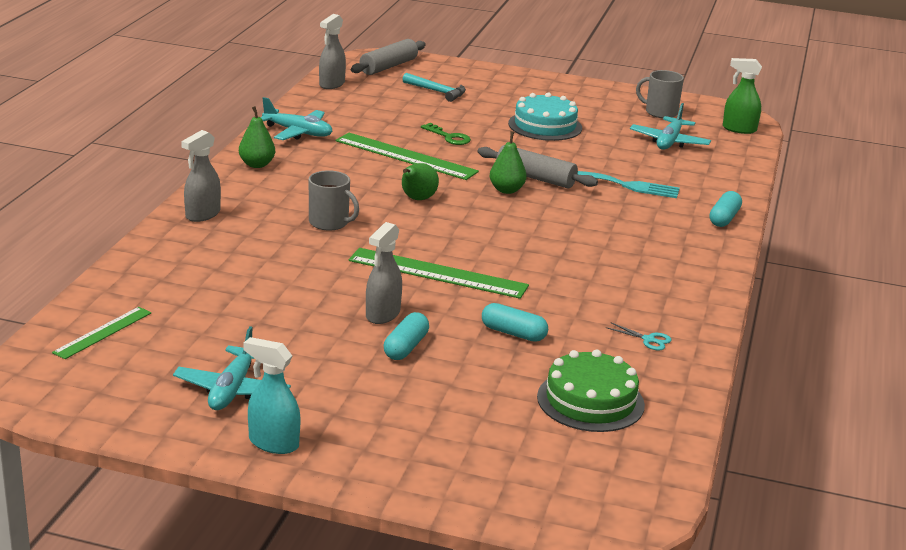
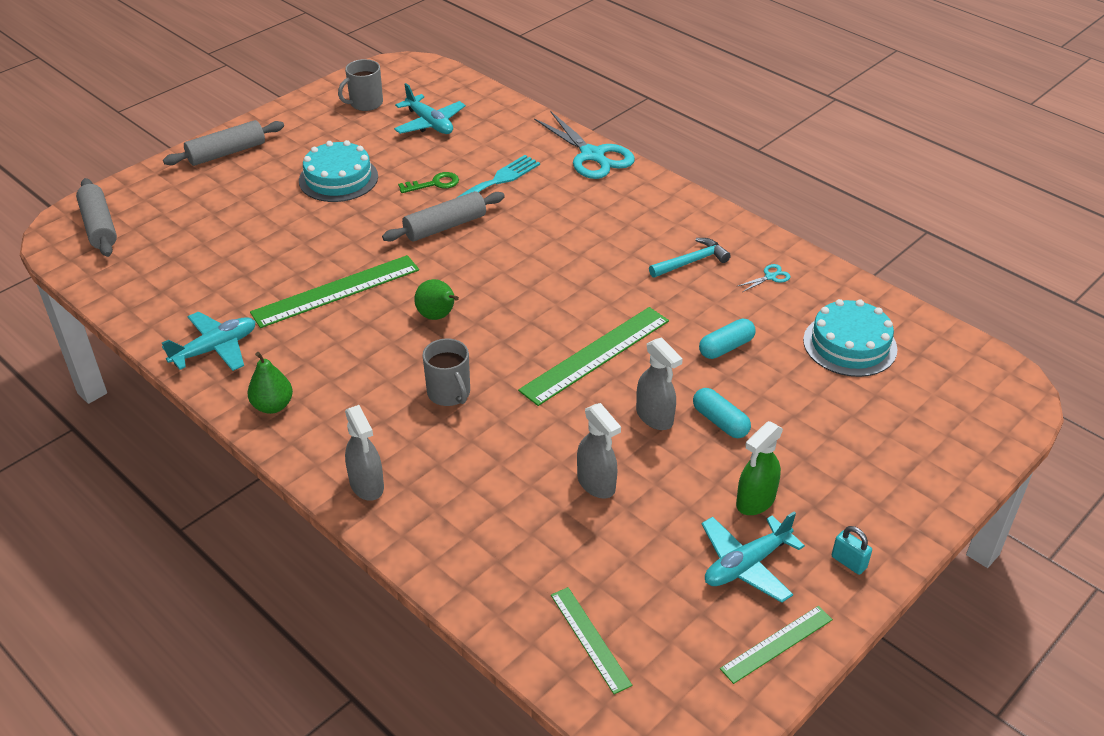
camera: 60 degrees left, 15 degrees up
turquoise plane [173,326,291,410] -> turquoise plane turned 105 degrees clockwise [702,512,805,603]
turquoise spray bottle [243,337,300,454] -> turquoise padlock [832,526,872,575]
grey mug [309,170,359,231] -> grey mug turned 90 degrees clockwise [422,338,470,406]
grey spray bottle [319,14,346,89] -> grey spray bottle moved to [577,403,621,499]
turquoise hammer [402,73,466,102] -> turquoise hammer moved to [649,238,731,277]
green key [421,123,471,145] -> green key moved to [398,172,459,193]
green pear [490,131,527,194] -> none
green cake [537,349,645,432] -> turquoise cake [803,299,897,377]
turquoise capsule [709,191,742,227] -> turquoise scissors [534,111,635,179]
green spray bottle [723,58,762,134] -> green spray bottle moved to [736,421,783,515]
none -> grey rolling pin [163,120,284,166]
none -> green ruler [720,606,833,684]

